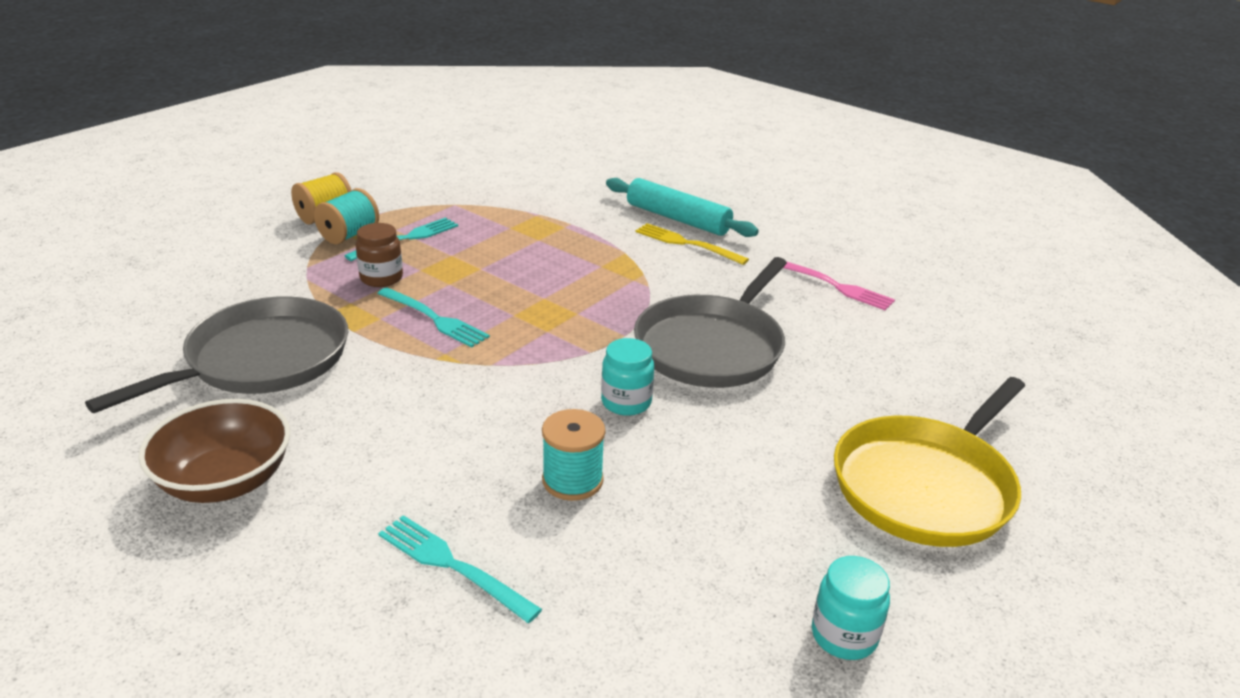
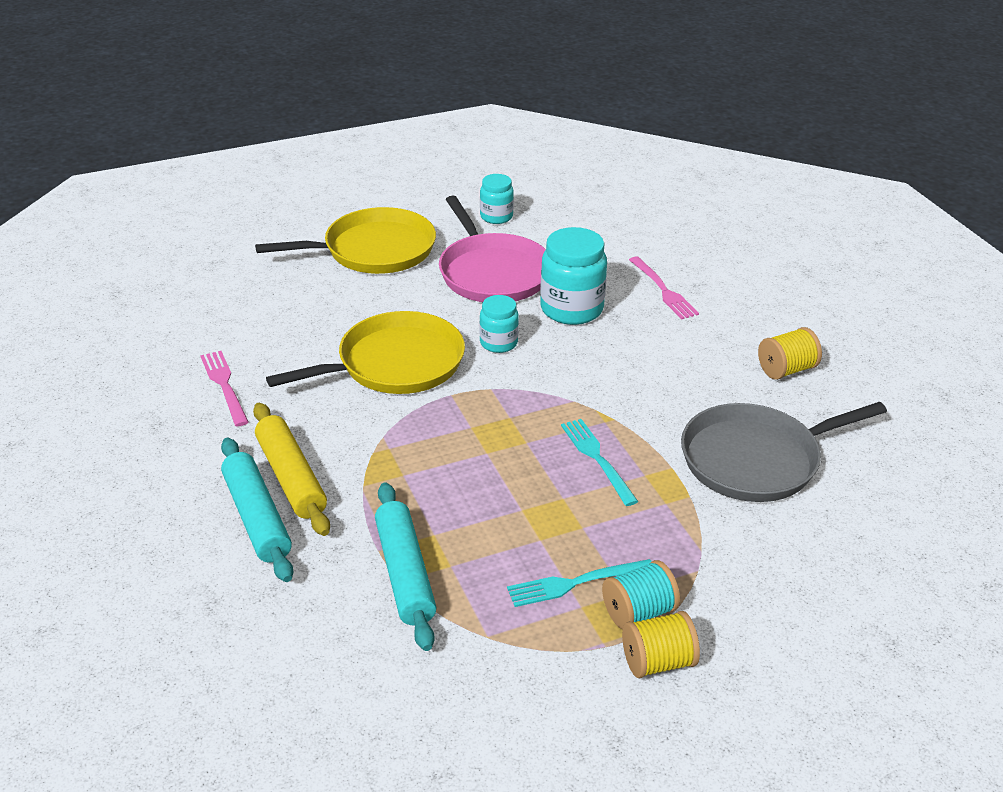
camera: 150 degrees left, 5 degrees up
brown bowl [138,399,290,503] -> yellow spool [758,327,822,380]
brown jar [356,223,403,287] -> none
turquoise fork [378,515,542,623] -> pink fork [629,256,699,319]
turquoise spool [542,409,605,501] -> turquoise jar [540,227,607,325]
grey pan [634,257,787,388] -> yellow pan [266,311,465,394]
yellow fork [636,223,749,265] -> yellow rolling pin [253,403,330,536]
none -> turquoise rolling pin [375,482,436,651]
none -> pink pan [439,196,546,302]

